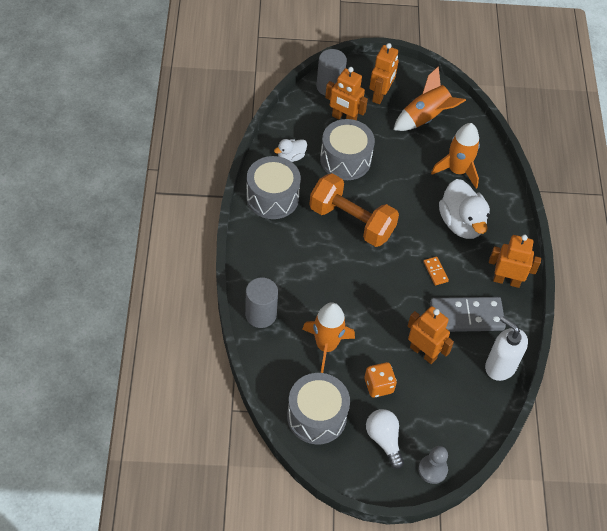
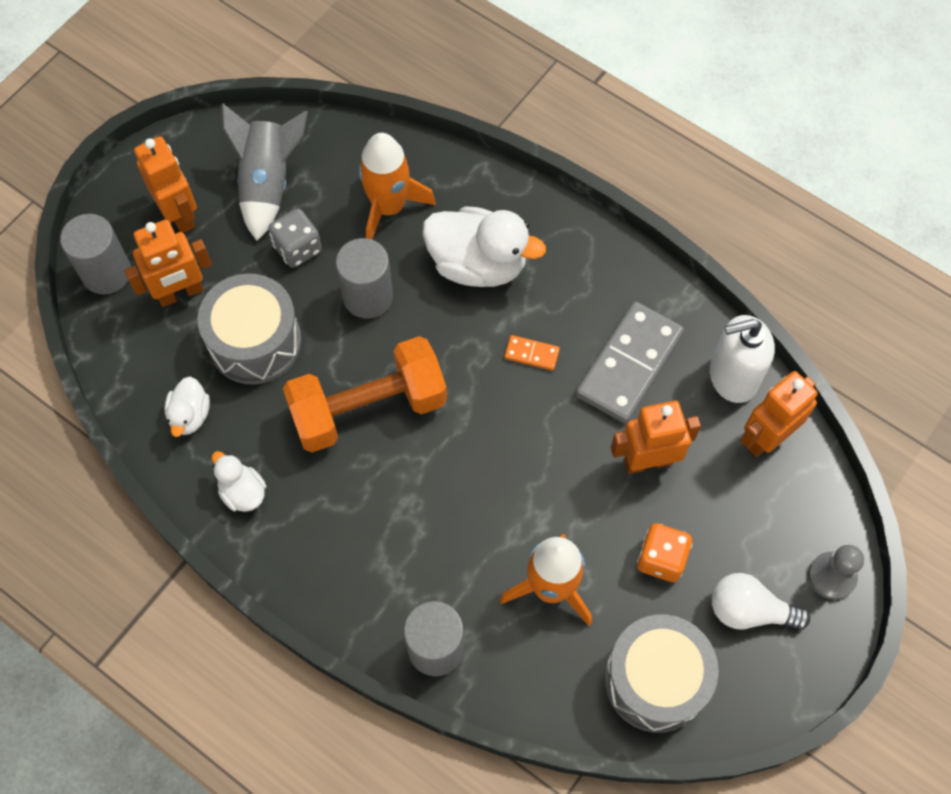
camera: 50 degrees left, 10 degrees up
grey drum [246,156,301,219] -> white duck [212,451,266,512]
orange rocket [394,66,466,131] -> grey rocket [221,104,307,241]
orange robot [489,235,541,288] -> orange robot moved to [740,371,818,457]
none -> grey dice [268,208,322,268]
none -> grey cylinder [336,238,393,319]

